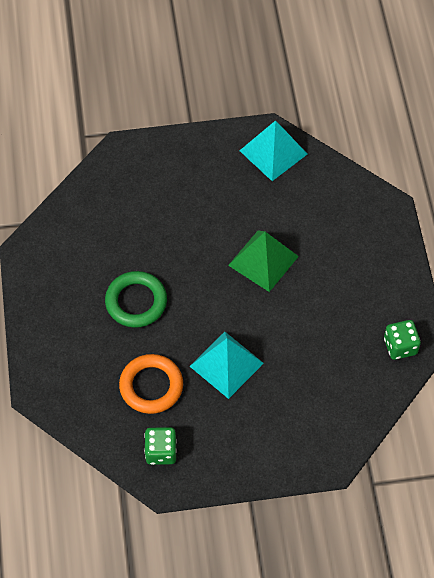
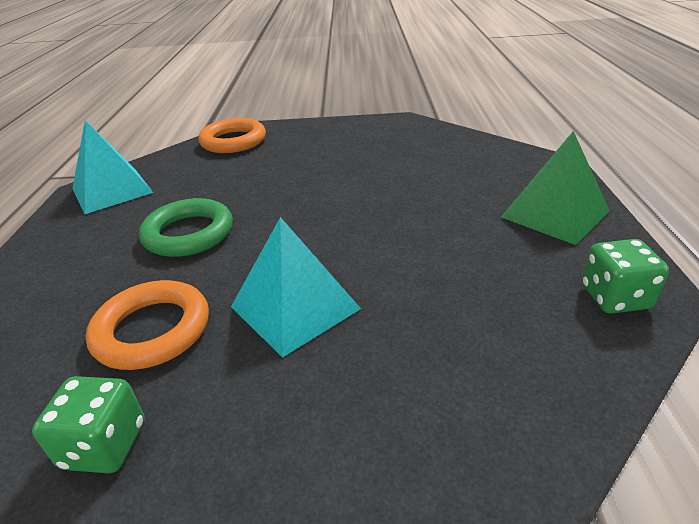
camera: 10 degrees right, 25 degrees down
green pyramid [228,230,299,292] -> green pyramid moved to [501,131,610,245]
turquoise pyramid [239,120,307,181] -> turquoise pyramid moved to [72,120,153,214]
none -> orange ring [198,118,266,153]

